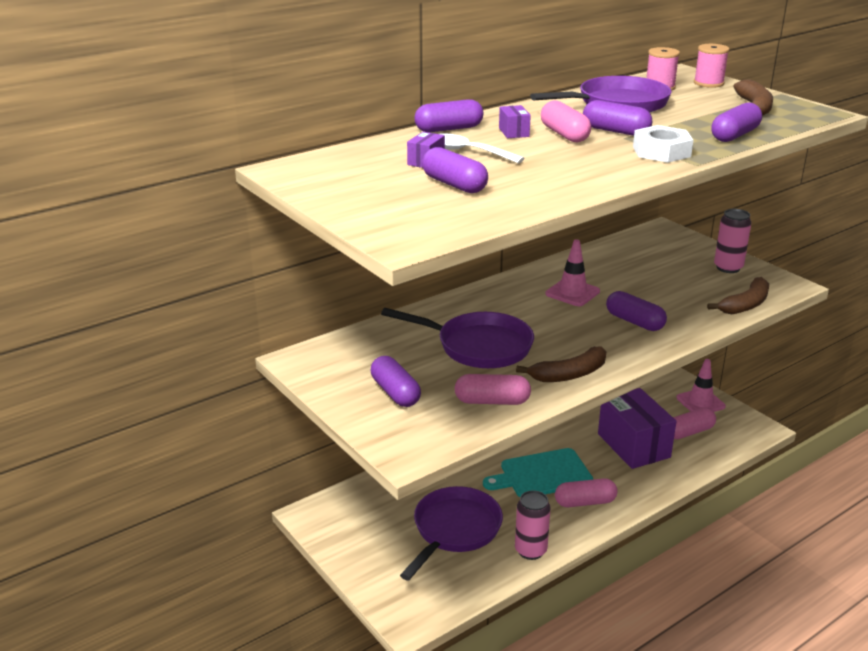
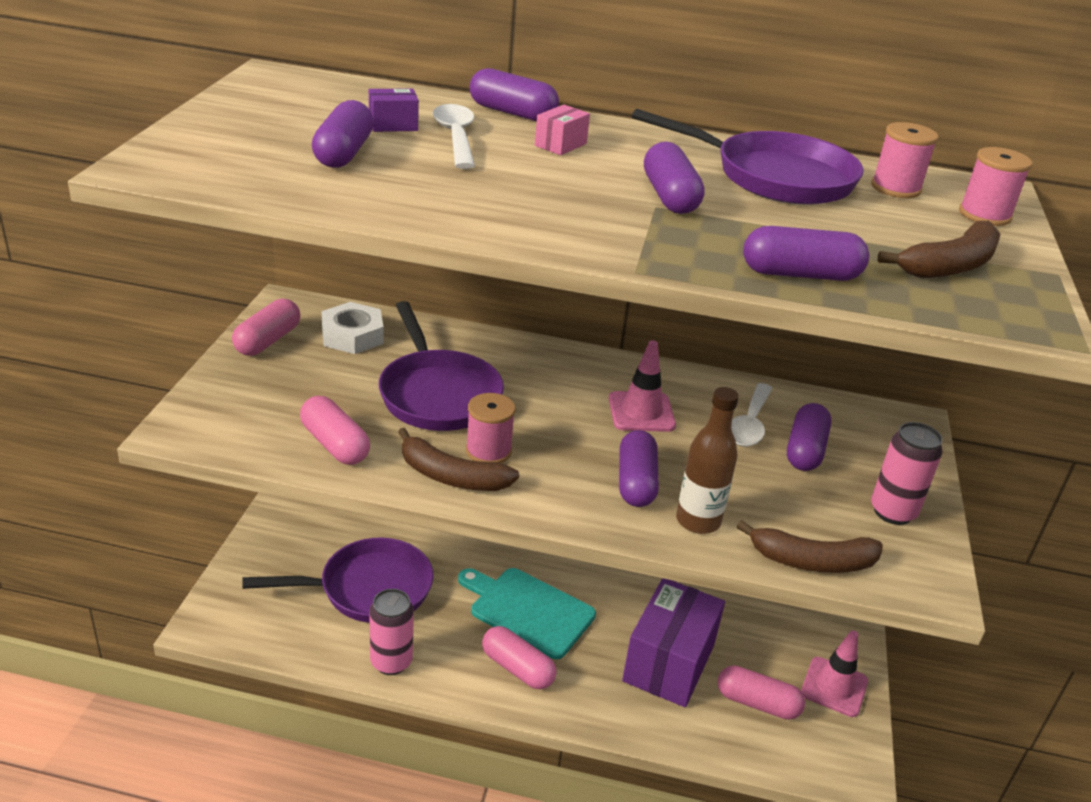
camera: 45 degrees right, 5 degrees up
purple capsule [371,356,421,407] -> purple capsule moved to [787,403,831,471]
purple box [499,105,531,138] -> pink box [535,105,590,155]
pink capsule [541,100,591,142] -> pink capsule moved to [232,299,300,356]
white nut [633,125,693,163] -> white nut moved to [322,302,384,354]
none -> pink spool [466,393,516,463]
none -> brown bottle [676,387,739,534]
none -> white spoon [731,383,773,447]

